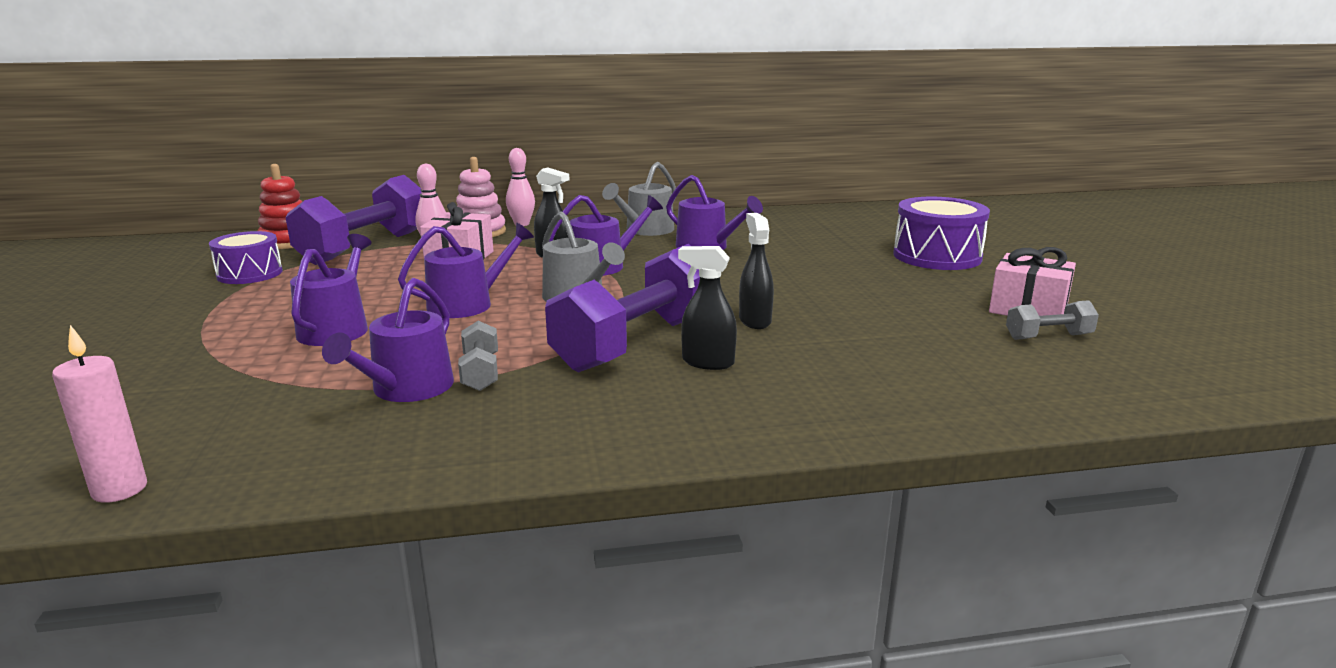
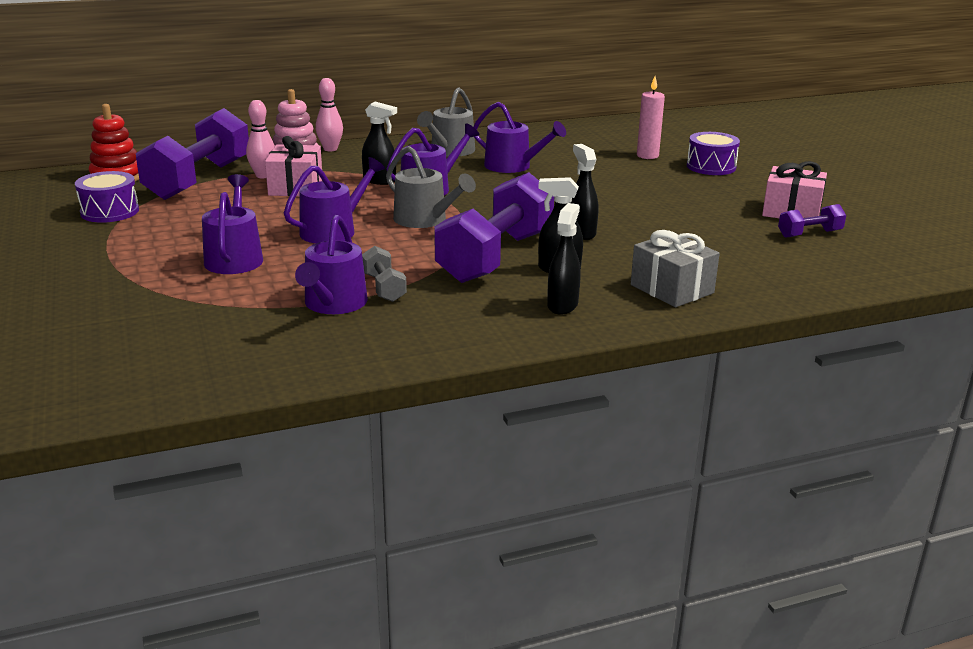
camera: 10 degrees left, 5 degrees up
pink candle [52,325,147,503] -> pink candle moved to [637,76,665,159]
purple drum [893,196,990,270] -> purple drum [687,132,740,175], size x0.66
grey dumbbell [1006,300,1099,340] -> purple dumbbell [778,204,846,238]
none -> black spray bottle [547,203,581,315]
none -> grey gift [631,230,720,307]

